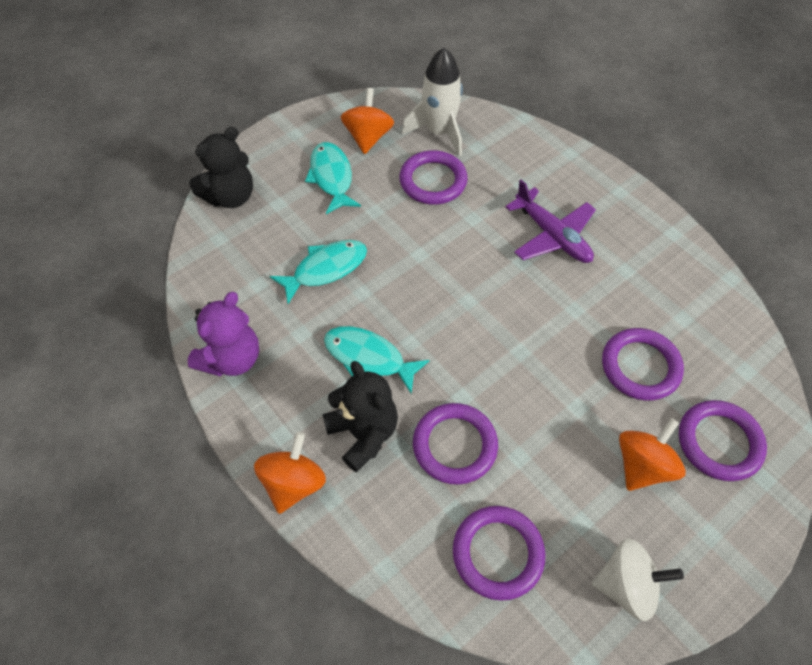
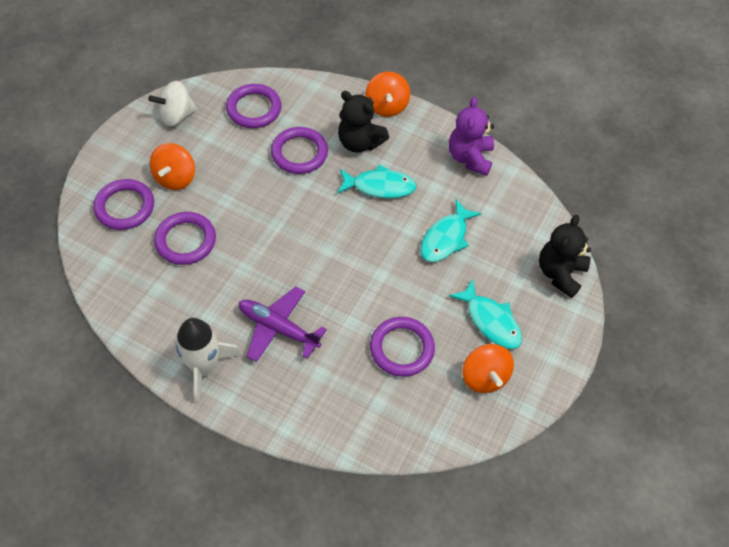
camera: 155 degrees right, 0 degrees up
white rocket [402,48,463,156] -> white rocket moved to [174,318,242,404]

